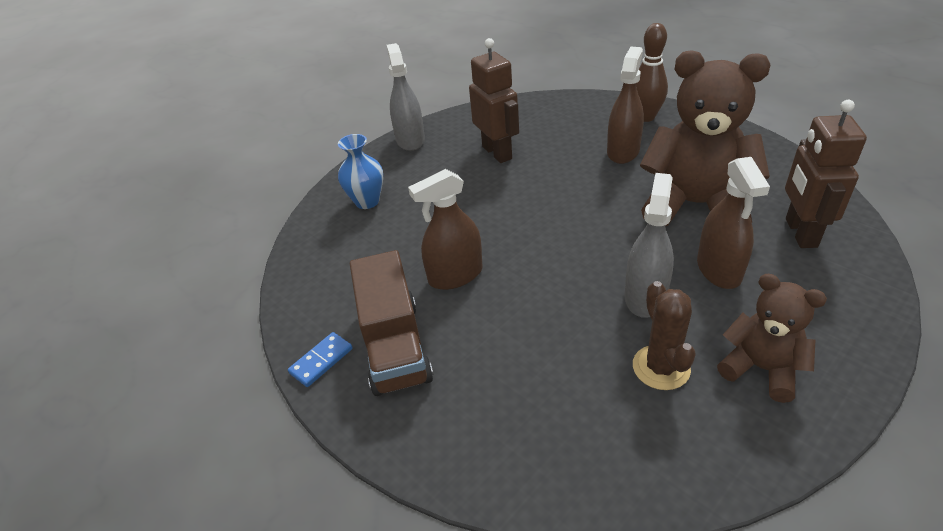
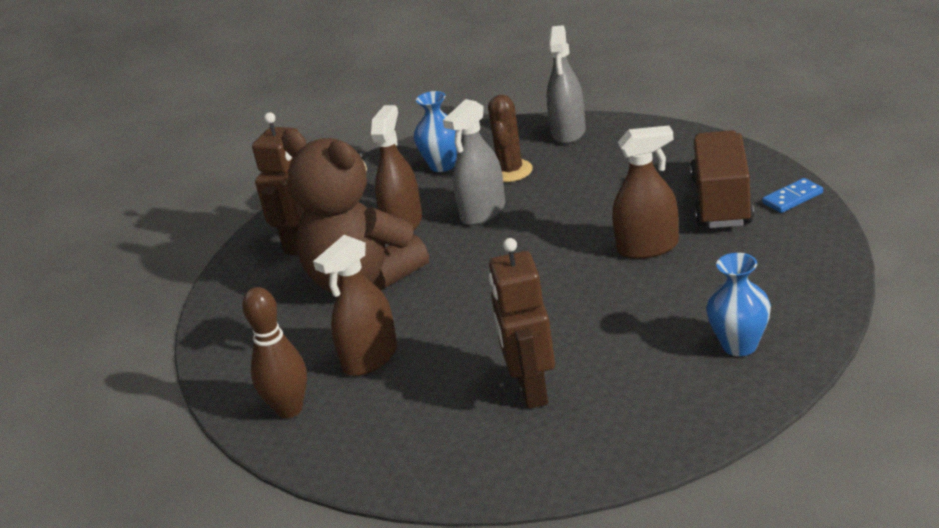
camera: 160 degrees left, 10 degrees down
grey spray bottle [387,43,425,151] -> grey spray bottle moved to [547,25,586,144]
brown teddy bear [717,274,827,403] -> blue vase [413,91,458,172]

